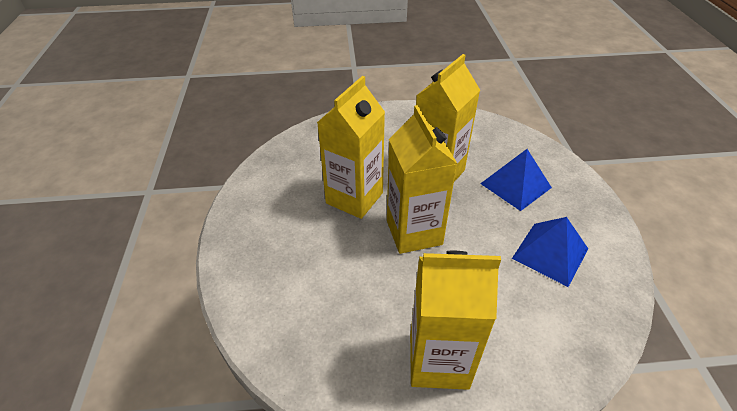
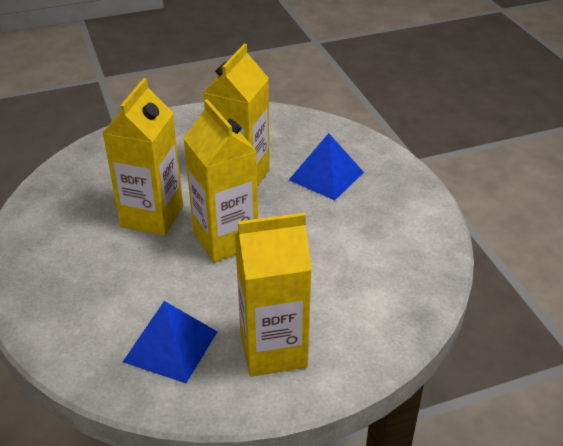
camera: 15 degrees left, 5 degrees down
blue pyramid [512,217,588,287] -> blue pyramid moved to [123,301,218,383]

